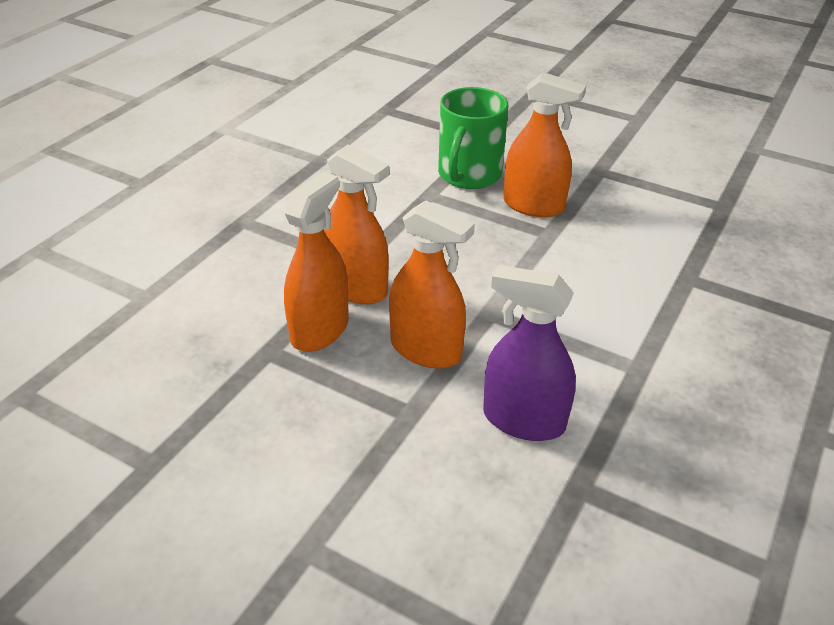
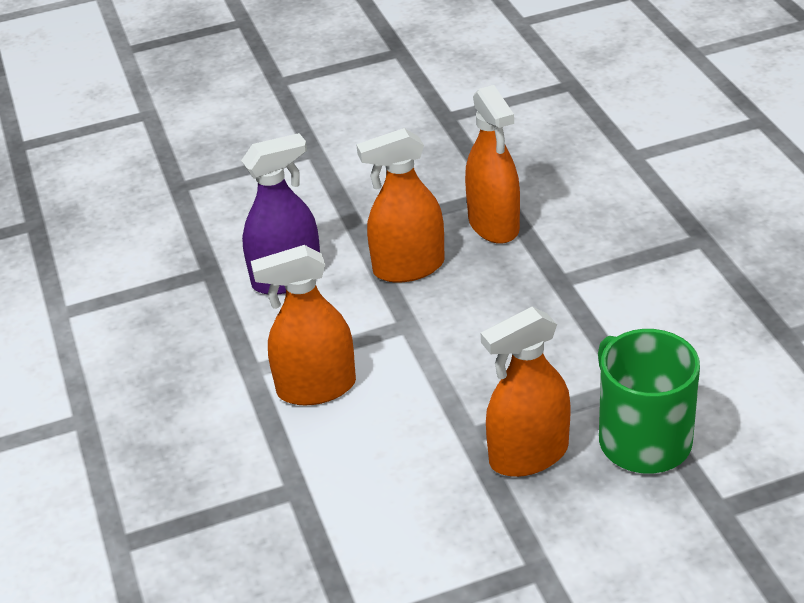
camera: 135 degrees right, 0 degrees up
orange spray bottle [324,144,389,304] -> orange spray bottle moved to [251,245,356,405]

